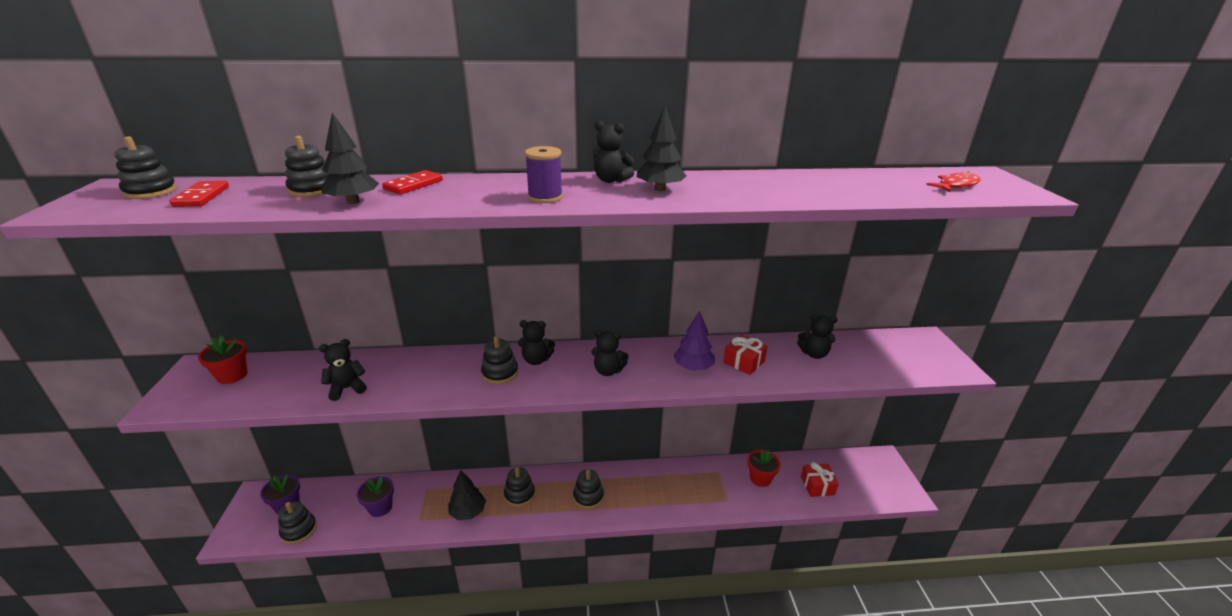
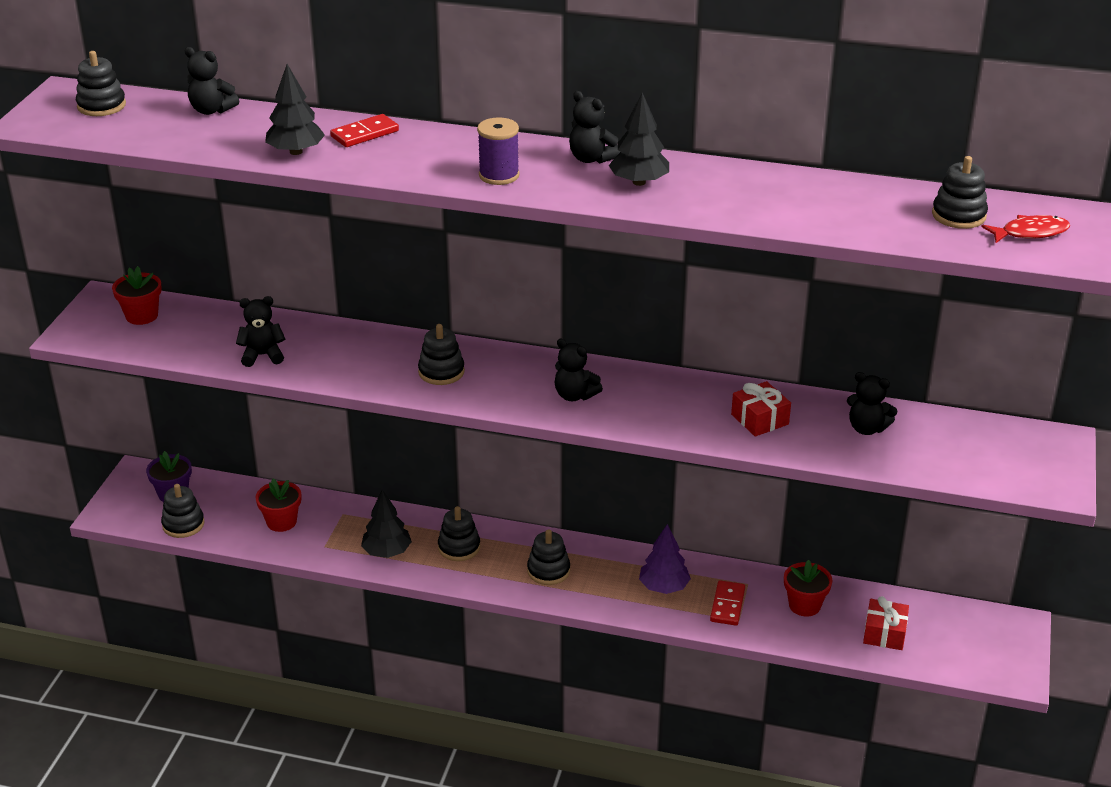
camera: 20 degrees right, 5 degrees up
red domino [169,181,229,207] -> red domino moved to [710,580,745,626]
black stacking toy [285,136,329,197] -> black stacking toy moved to [932,156,988,229]
purple flower pot [357,476,394,517] -> red flower pot [255,479,301,532]
black teddy bear [518,320,555,365] -> black teddy bear moved to [184,47,239,115]
purple tree [673,310,715,370] -> purple tree moved to [639,524,691,594]

